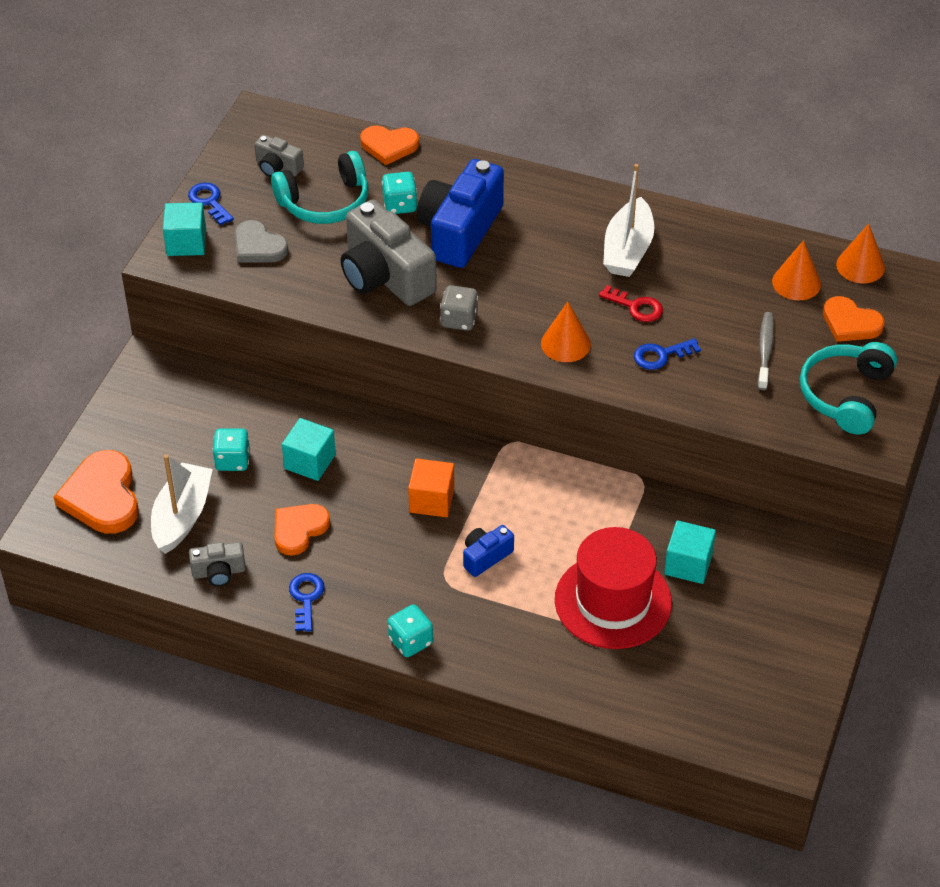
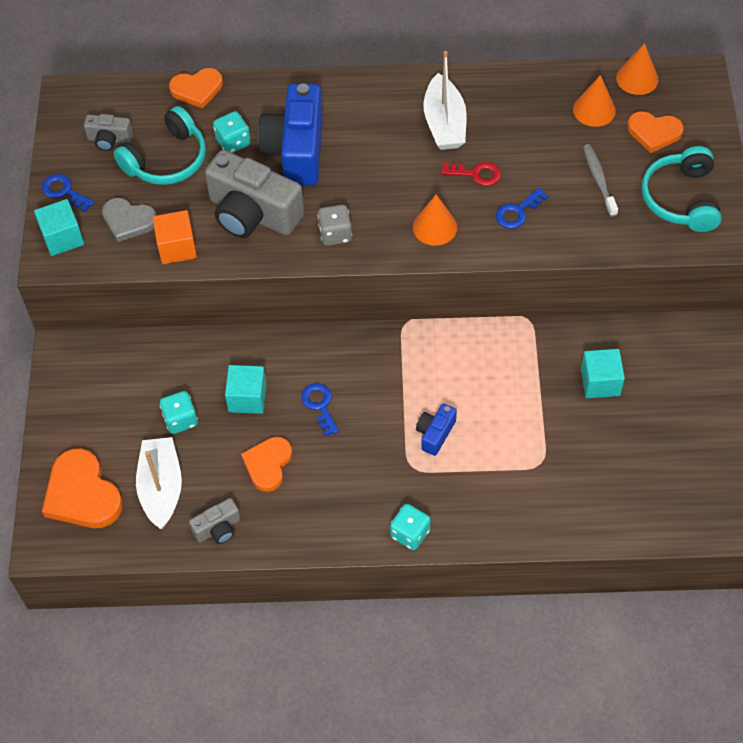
camera: 20 degrees left, 10 degrees up
blue key [289,573,324,632] -> blue key moved to [301,383,339,436]
orange cube [408,458,455,517] -> orange cube moved to [153,210,197,264]
red hat [555,527,672,649] -> none

